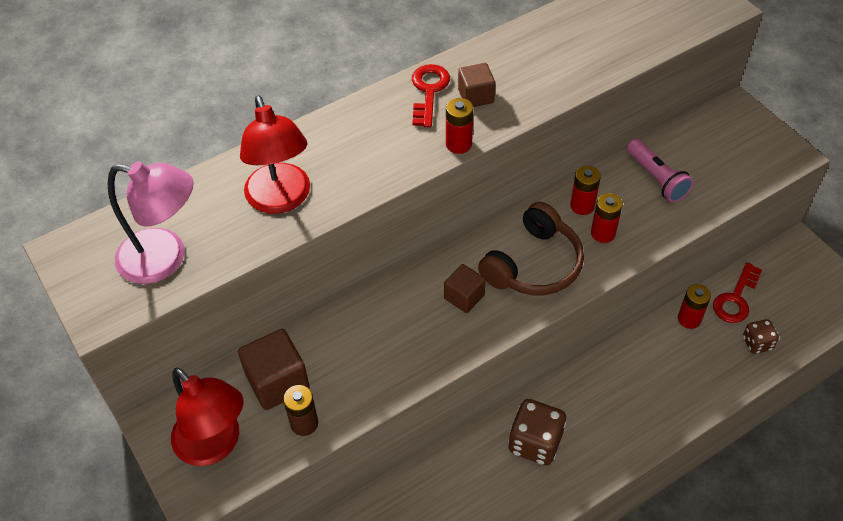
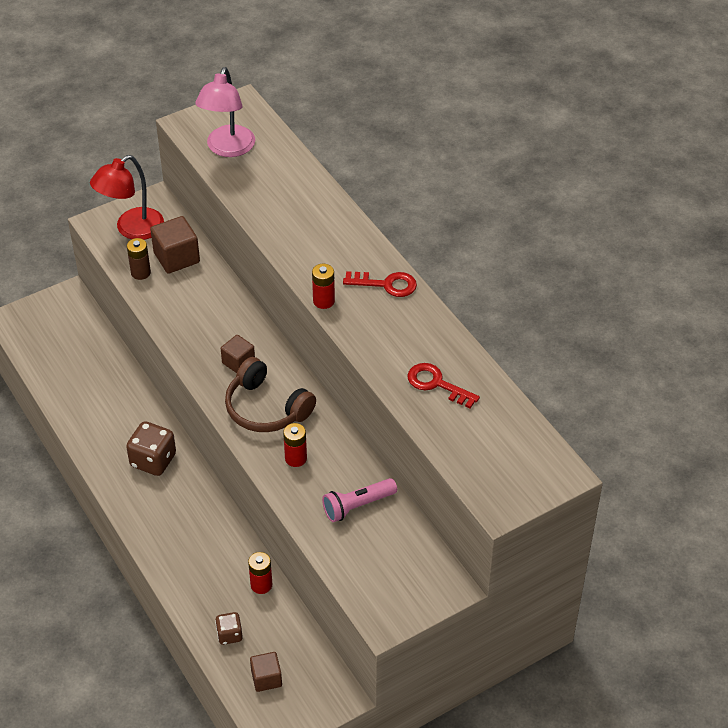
camera: 90 degrees right, 5 degrees down
red lamp [240,95,310,214] -> none
brown cube [458,63,495,107] -> brown cube moved to [250,652,282,692]
red battery [570,166,601,215] -> none
red key [713,262,762,323] -> red key moved to [408,363,480,408]

